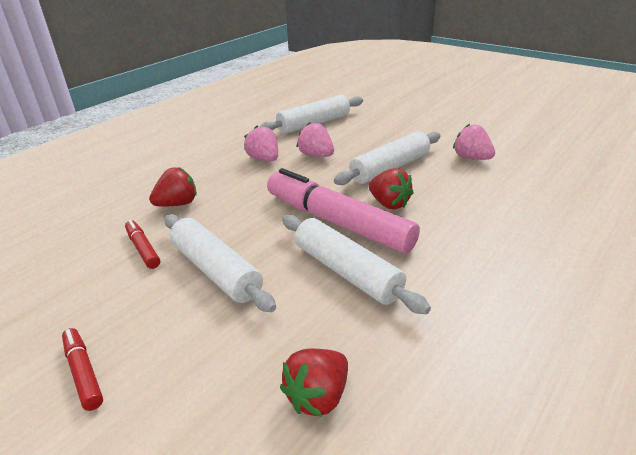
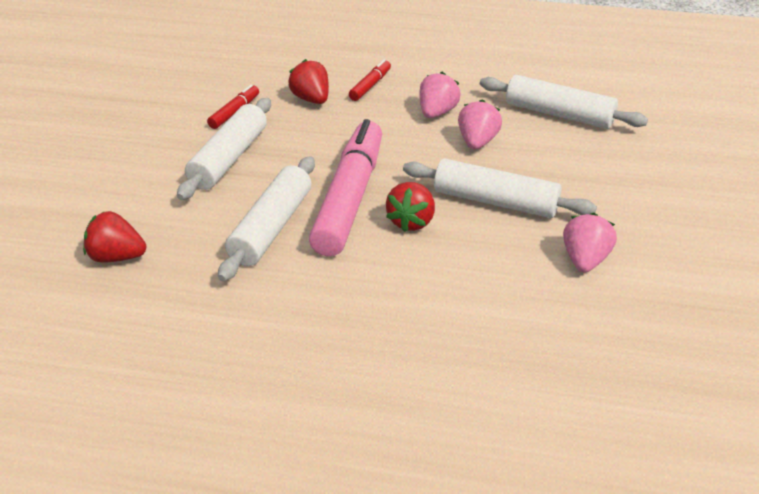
camera: 60 degrees right, 5 degrees up
red marker [62,328,103,411] -> red marker moved to [349,59,391,101]
red strawberry [149,167,197,206] -> red strawberry turned 150 degrees counterclockwise [288,59,329,104]

